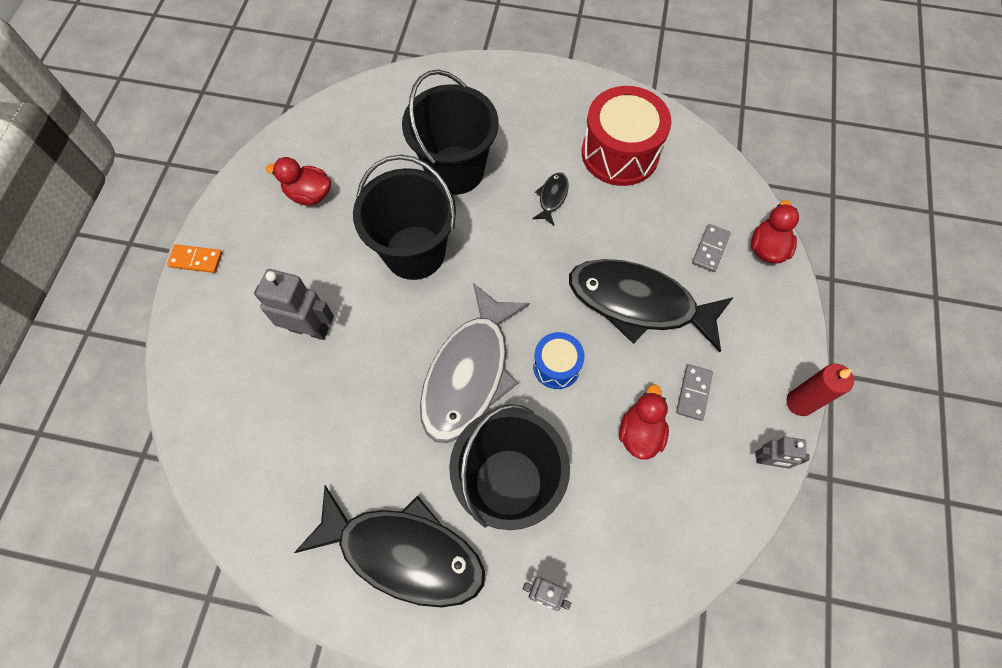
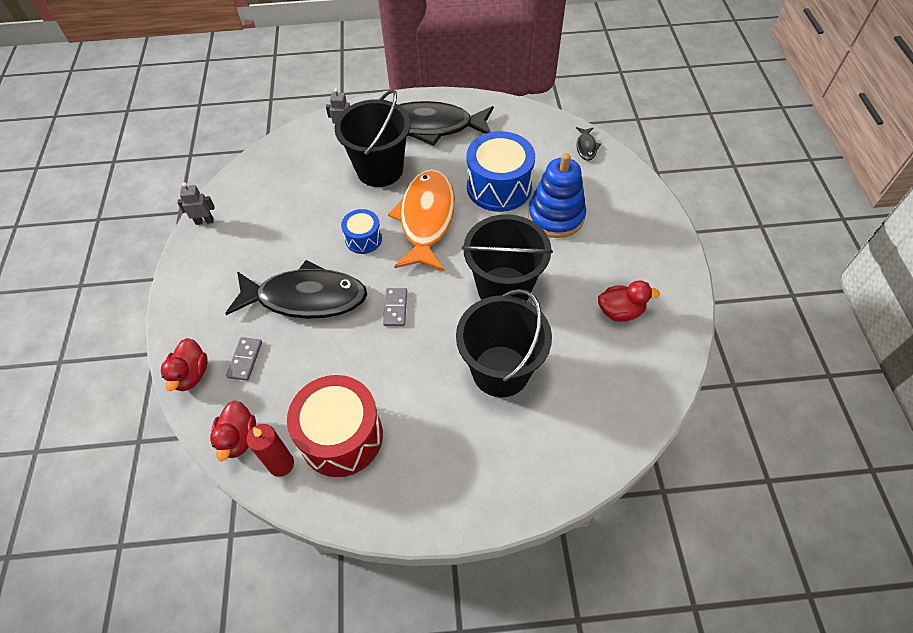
camera: 165 degrees right, 10 degrees down
orange domino [167,244,222,273] -> none
grey robot [254,269,334,340] -> blue stacking toy [528,153,586,238]
grey fish [420,283,530,443] -> orange fish [388,169,455,271]
black fish [532,172,569,225] -> black fish moved to [576,127,601,161]
red duck [619,384,669,460] -> red duck moved to [210,400,256,461]
grey domino [676,364,713,421] -> grey domino moved to [383,288,407,326]
red candle [786,364,854,416] -> red candle moved to [247,424,294,477]
none -> blue drum [467,131,535,212]

